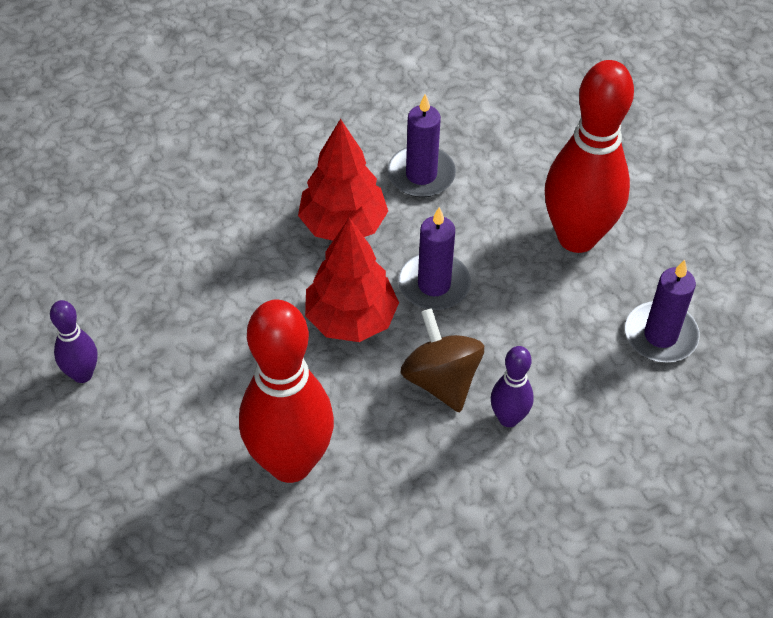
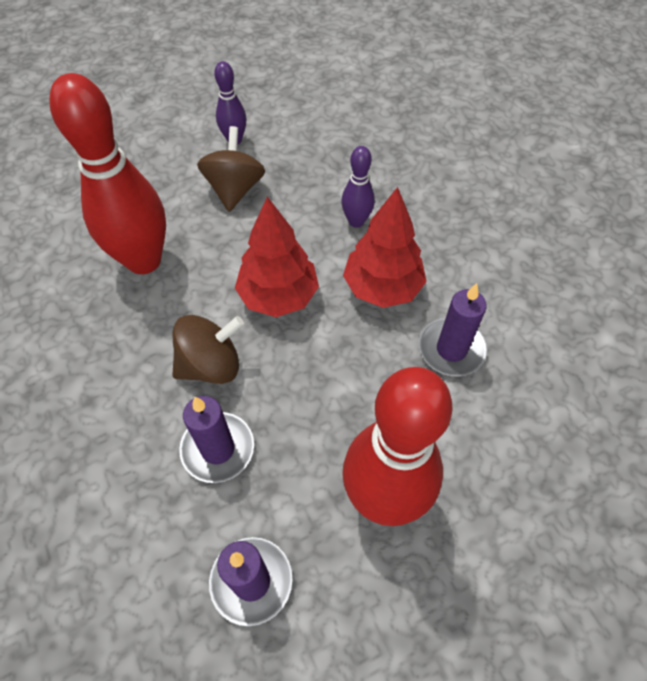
camera: 90 degrees right, 5 degrees up
purple candle [398,207,471,310] -> purple candle moved to [179,396,254,483]
purple bowling pin [491,346,534,427] -> purple bowling pin moved to [341,146,375,228]
none -> brown spinning top [197,126,265,212]

